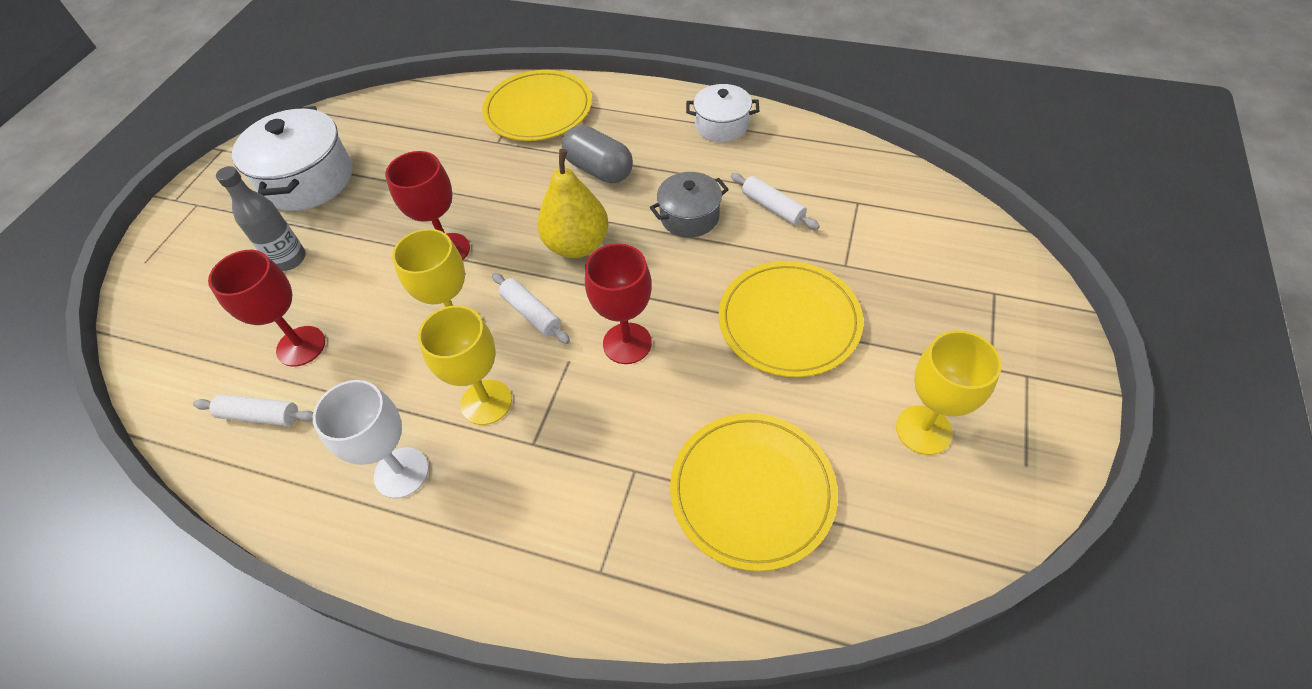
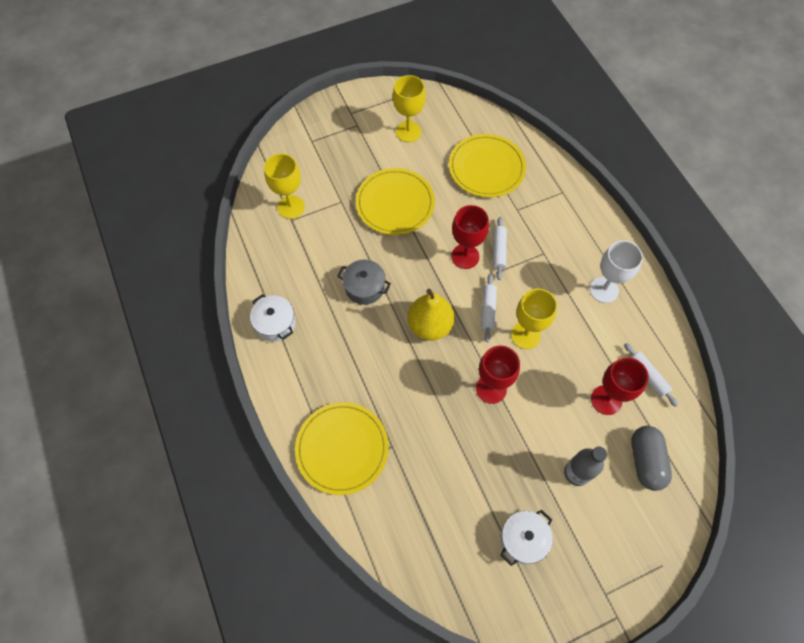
camera: 135 degrees left, 10 degrees up
white pot [232,106,352,211] -> white pot [500,509,553,566], size x0.59
yellow goblet [418,305,512,425] -> yellow goblet moved to [264,153,305,219]
grey capsule [562,125,633,183] -> grey capsule moved to [631,426,672,491]
white rolling pin [731,173,820,229] -> white rolling pin moved to [493,217,507,280]

